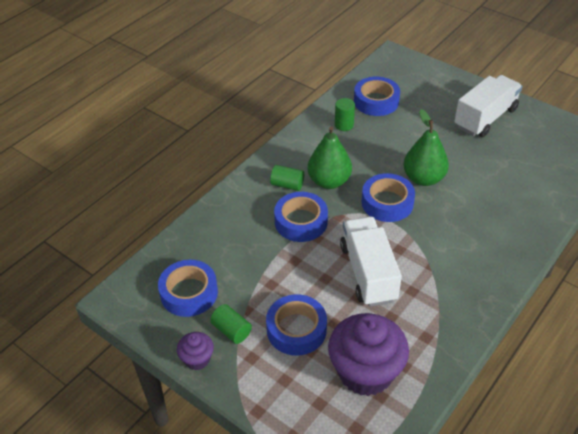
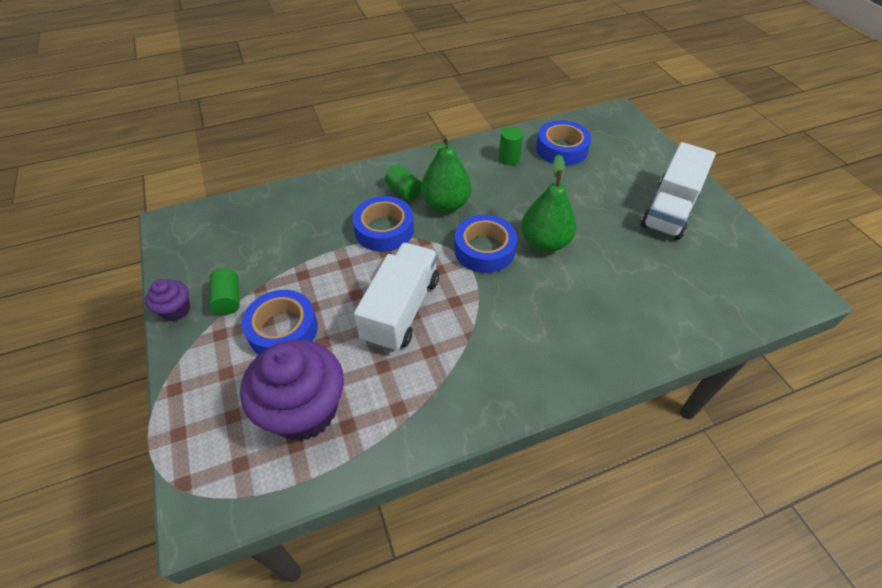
camera: 30 degrees right, 5 degrees up
blue tape [158,260,218,317] -> none
white truck [454,75,523,137] -> white truck turned 135 degrees clockwise [640,142,716,240]

